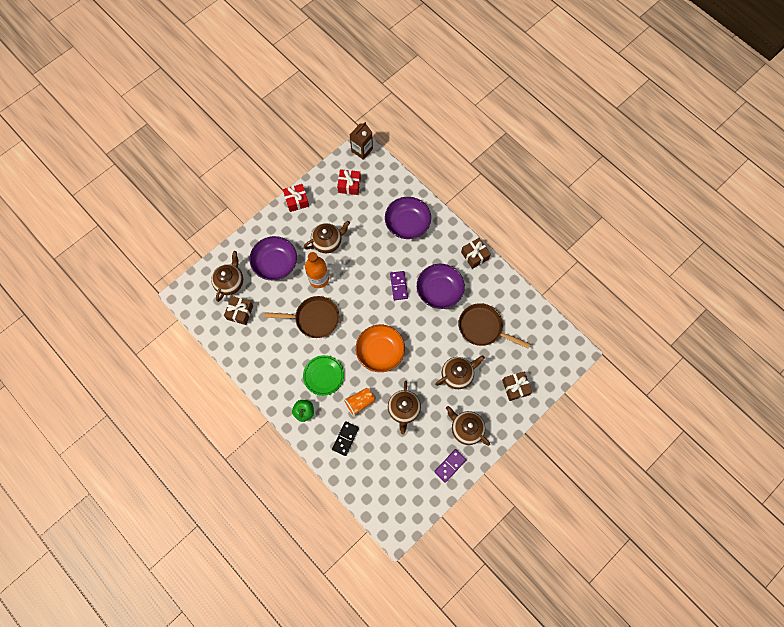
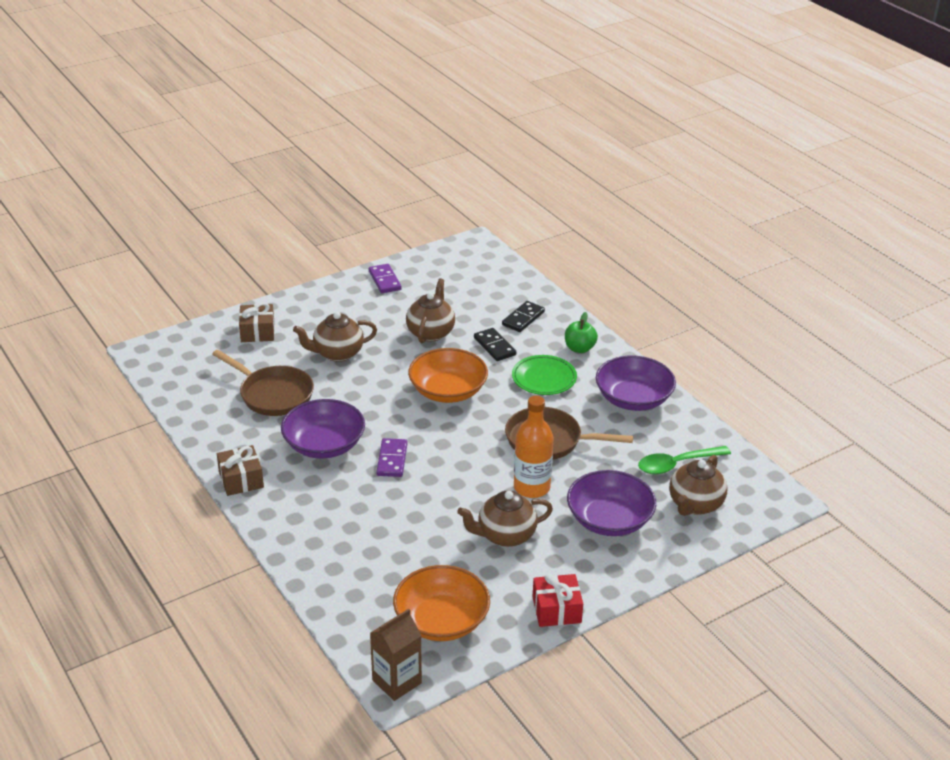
camera: 170 degrees left, 35 degrees down
brown gift [224,296,253,325] -> green spoon [638,446,731,474]
red gift [337,169,361,195] -> orange bowl [393,565,490,641]
orange cup [343,388,375,417] -> black domino [474,328,516,361]
purple bowl [385,197,431,239] -> purple bowl moved to [596,356,676,411]
purple domino [434,449,467,483] -> purple domino turned 75 degrees counterclockwise [369,264,402,293]
brown teapot [446,406,490,446] -> none

